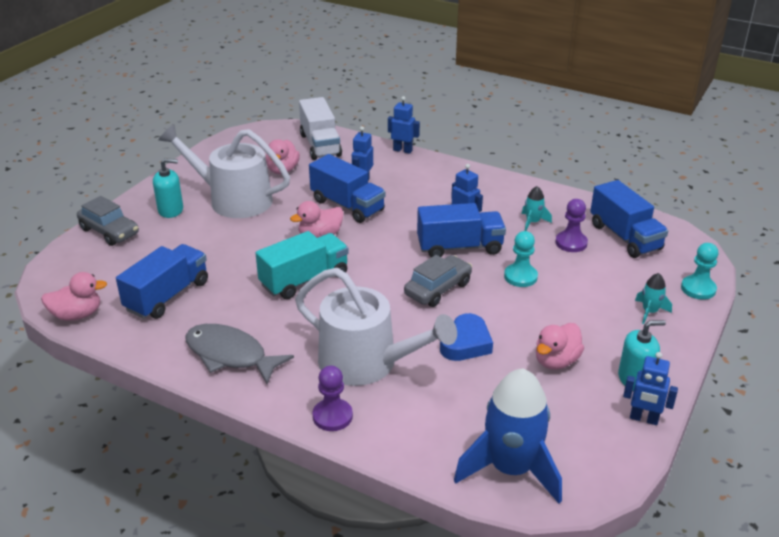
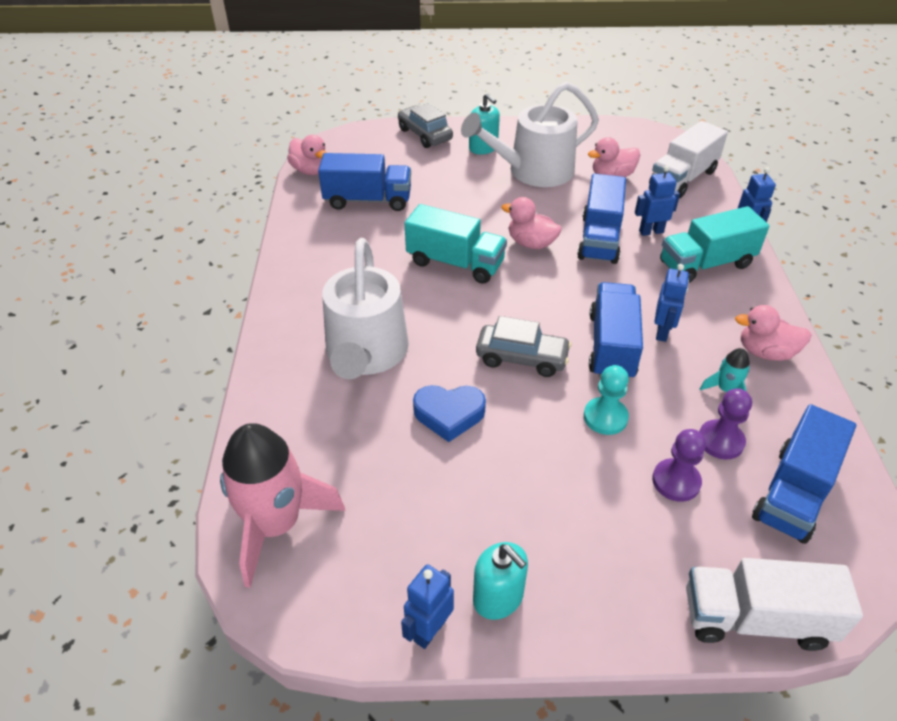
camera: 60 degrees right, 10 degrees up
grey car [77,196,139,246] -> grey car turned 135 degrees clockwise [398,103,453,148]
white watering can [158,124,290,218] -> white watering can turned 105 degrees counterclockwise [461,82,599,187]
grey fish [185,324,294,384] -> none
purple pawn [312,366,353,431] -> purple pawn moved to [652,429,706,502]
blue truck [417,203,506,257] -> blue truck turned 135 degrees counterclockwise [589,282,643,378]
blue rocket [454,369,562,503] -> pink rocket [220,423,345,588]
pink duck [536,323,584,370] -> pink duck moved to [735,305,811,361]
blue robot [623,352,678,425] -> blue robot turned 45 degrees clockwise [401,564,454,649]
turquoise rocket [635,273,672,324] -> none
turquoise pawn [681,243,718,300] -> white truck [686,558,863,651]
none -> turquoise truck [660,206,769,283]

